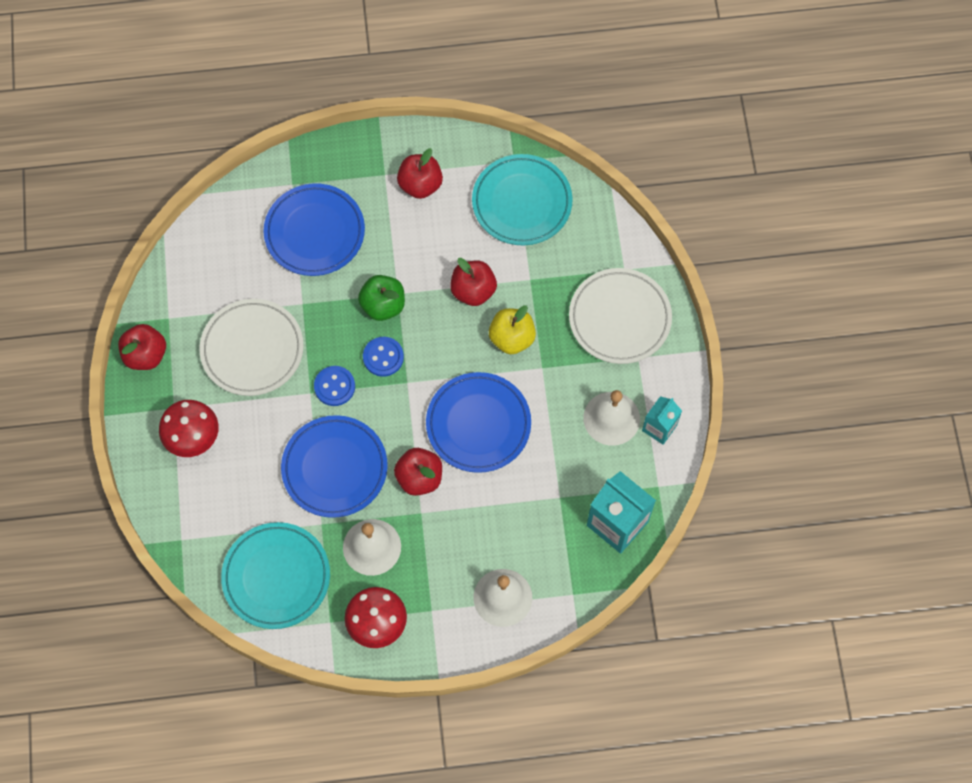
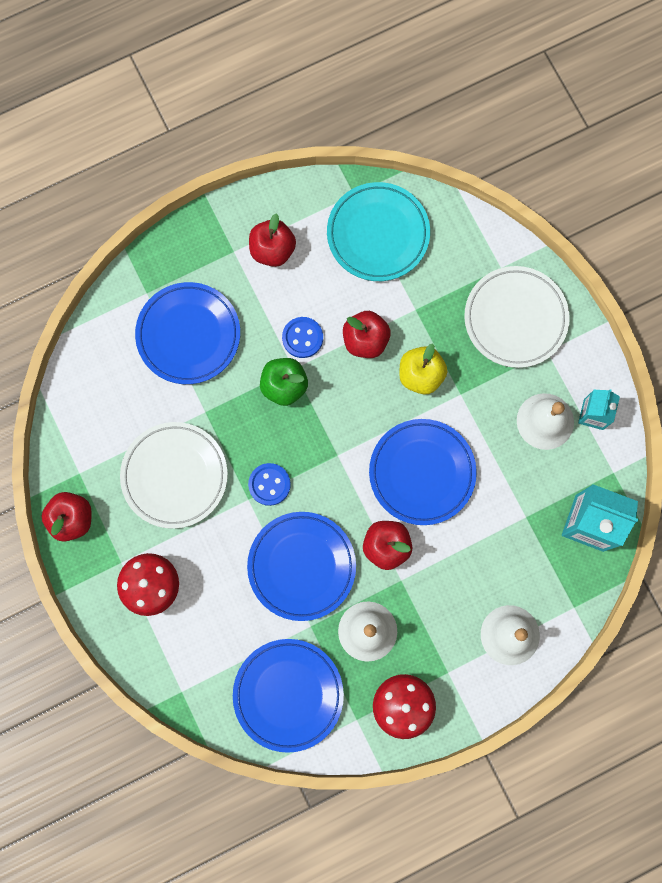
camera: 20 degrees left, 10 degrees up
turquoise plate [221,522,330,629] -> blue plate [233,639,344,753]
blue button [363,337,404,377] -> blue button moved to [282,317,323,358]

